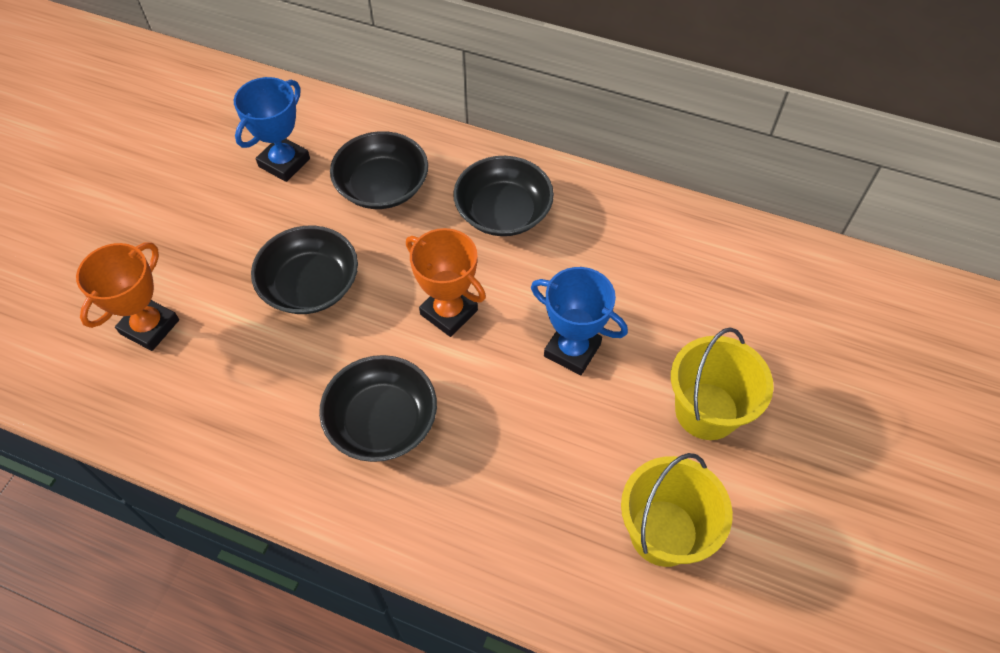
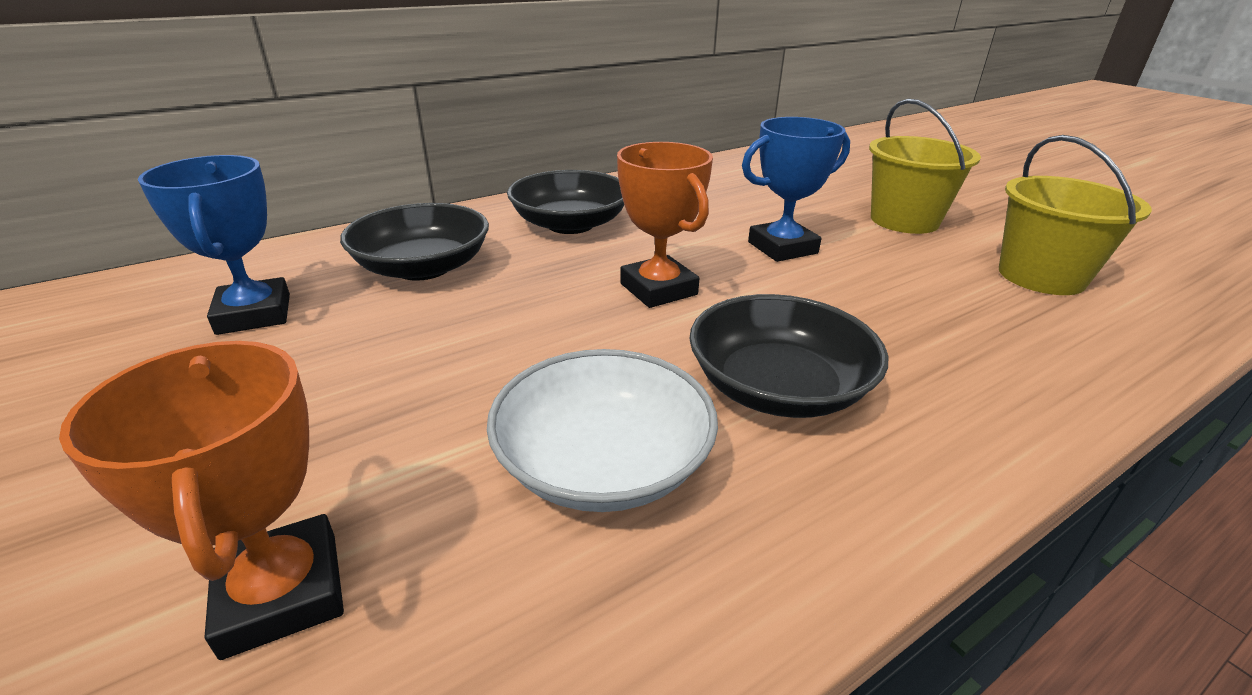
camera: 55 degrees left, 25 degrees down
black bowl [251,226,358,314] -> none
orange trophy [406,228,486,337] -> orange trophy turned 75 degrees clockwise [617,142,713,308]
none -> white bowl [487,349,718,512]

